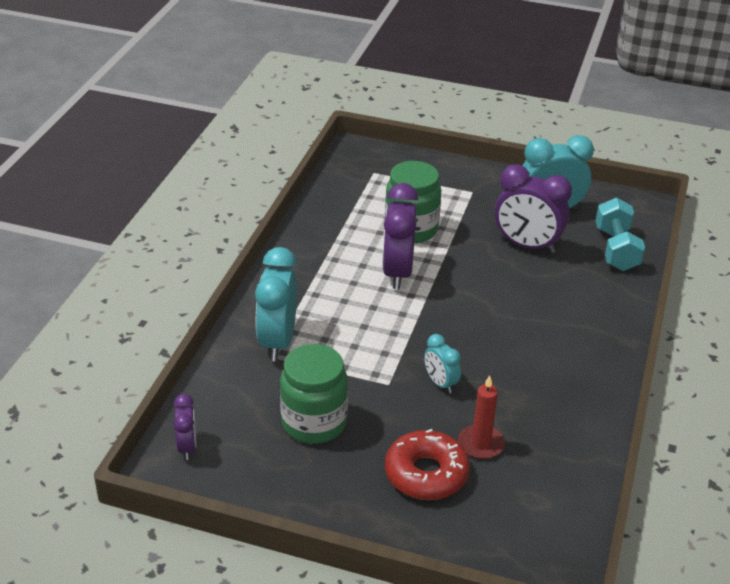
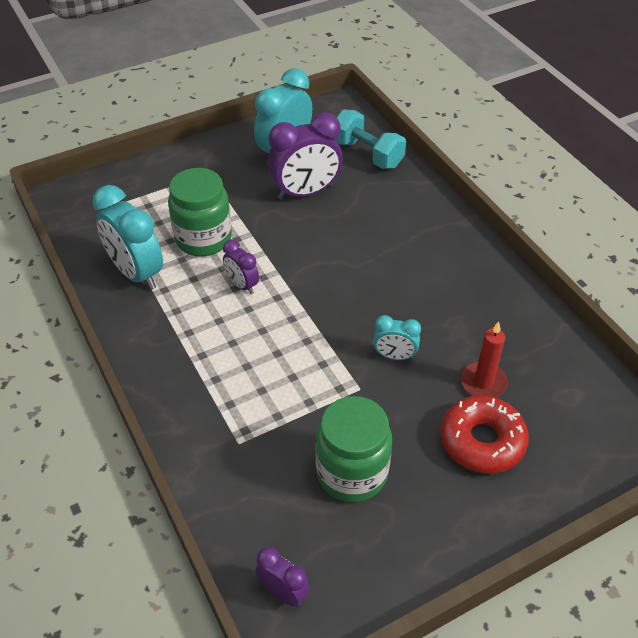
camera: 45 degrees left, 10 degrees up
turquoise clock [255,247,297,361] -> turquoise clock moved to [92,185,163,290]
purple clock [383,183,419,289] -> purple clock [223,240,259,294], size x0.53

